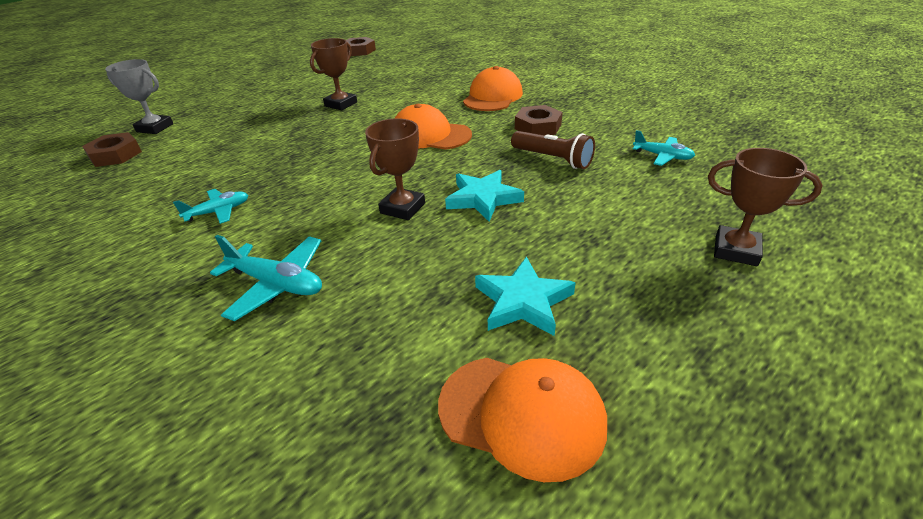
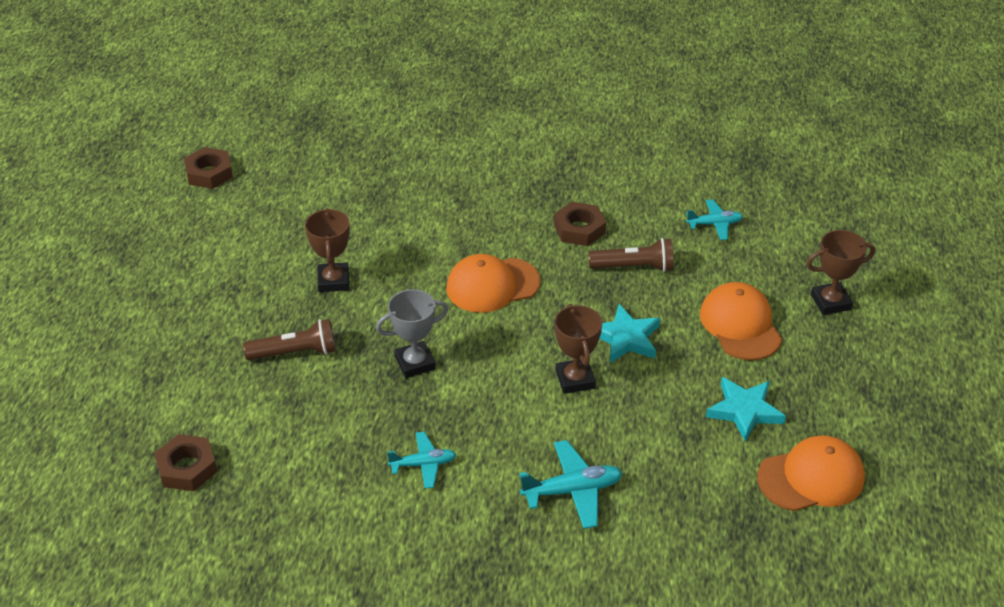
camera: 40 degrees left, 5 degrees up
grey trophy [105,59,173,134] -> grey trophy moved to [376,289,448,378]
turquoise plane [173,189,248,224] -> turquoise plane turned 60 degrees clockwise [387,432,456,489]
orange cap [463,66,523,111] -> orange cap moved to [700,282,782,360]
none -> brown flashlight [243,319,336,360]

